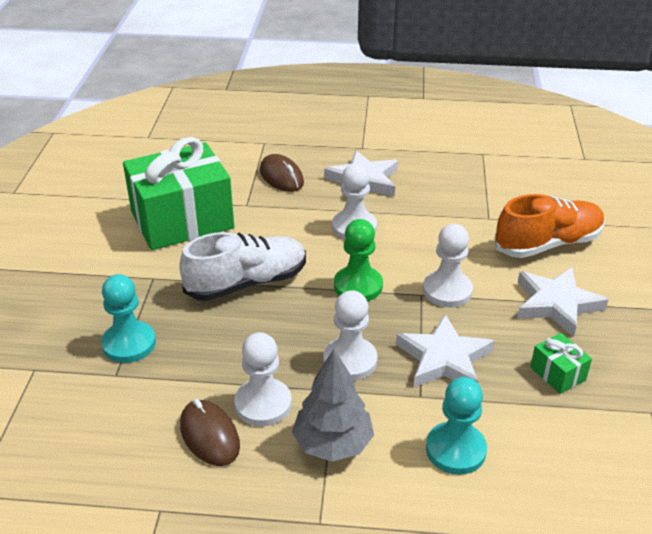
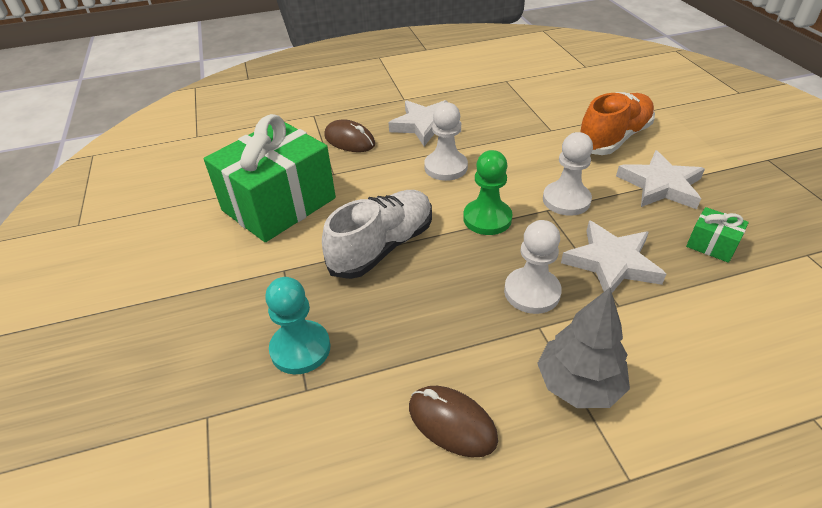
camera: 20 degrees left, 5 degrees up
white pawn [234,332,292,426] -> none
turquoise pawn [426,377,487,475] -> none

